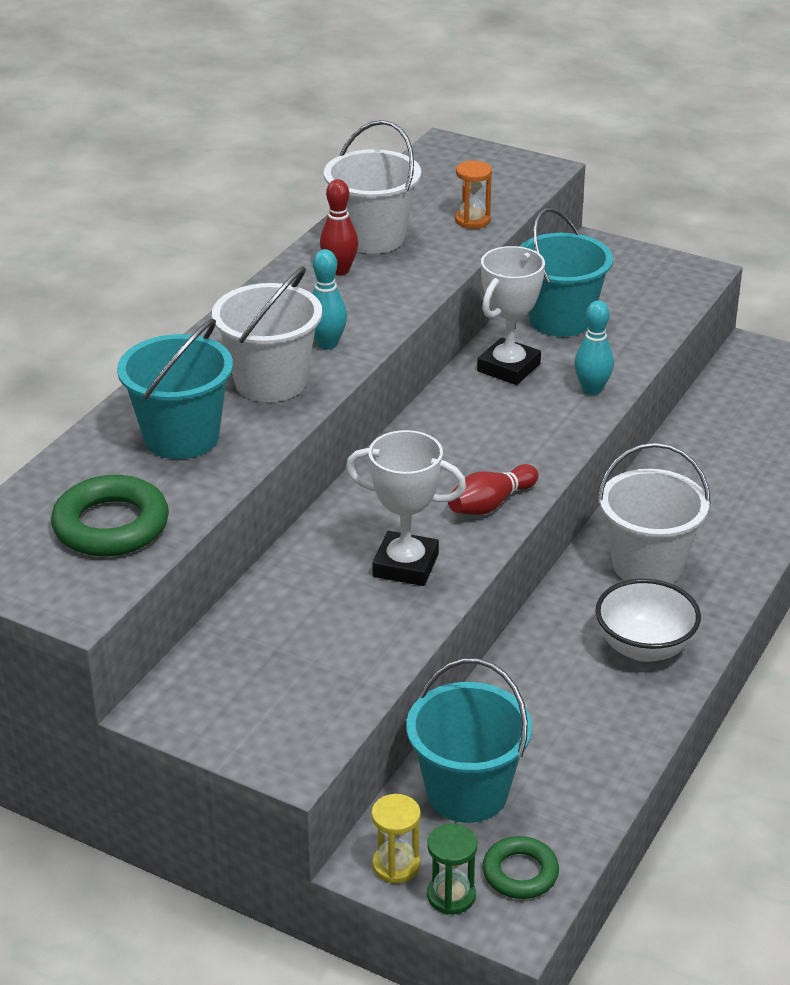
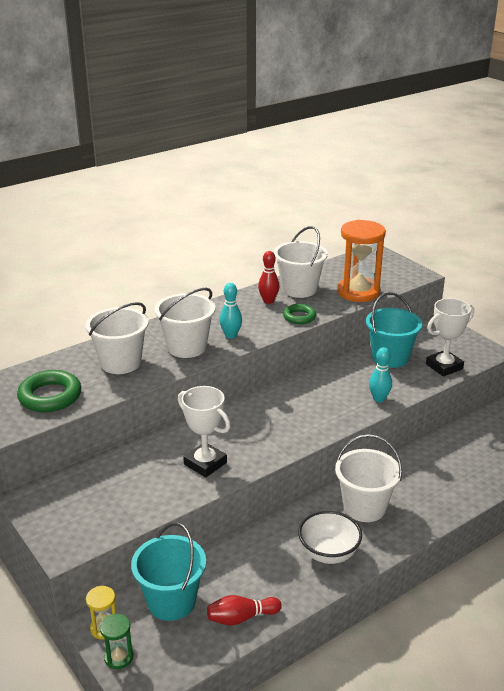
camera: 25 degrees right, 5 degrees down
turquoise bucket [117,319,233,459] -> white bucket [85,302,149,374]
red bowling pin [448,464,538,515] -> red bowling pin moved to [207,595,282,626]
orange hourglass [455,161,492,229] -> orange hourglass [337,220,386,302], size x2.12
white trophy [477,246,545,385] -> white trophy moved to [426,298,474,376]
green ring [483,836,559,899] -> green ring moved to [283,304,316,324]

